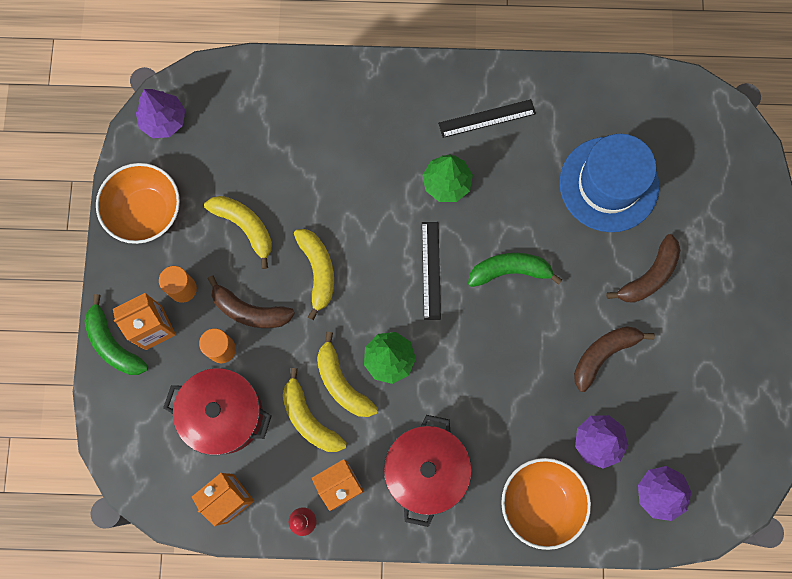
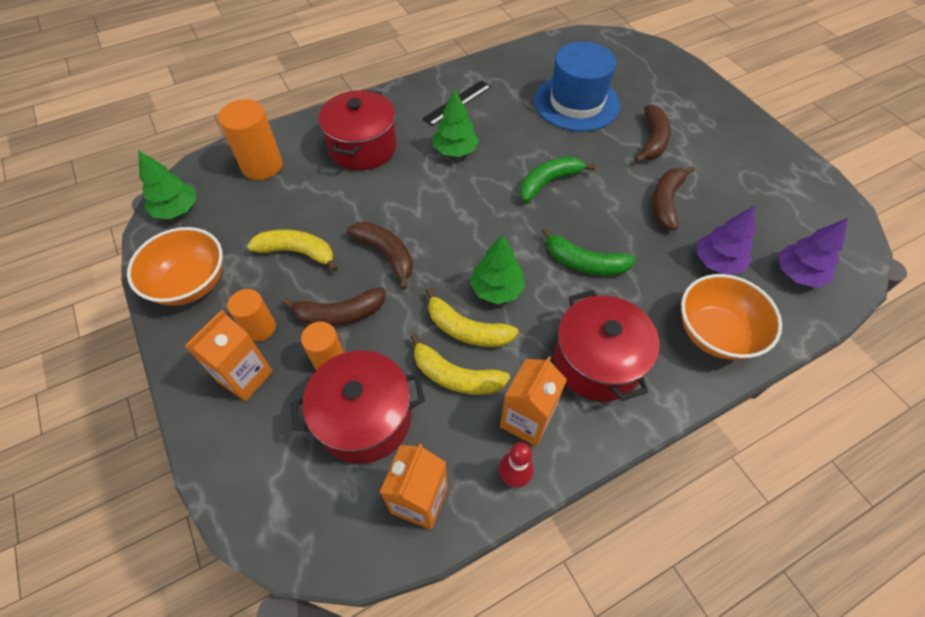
camera: 30 degrees left, 20 degrees down
green banana [85,294,148,375] -> green banana moved to [542,227,636,276]
purple tree [136,89,185,138] -> green tree [138,150,196,219]
yellow banana [294,229,334,320] -> brown banana [347,221,413,290]
black ruler [422,222,441,320] -> none
none -> orange cylinder [218,99,283,180]
none -> red pot [318,90,397,170]

